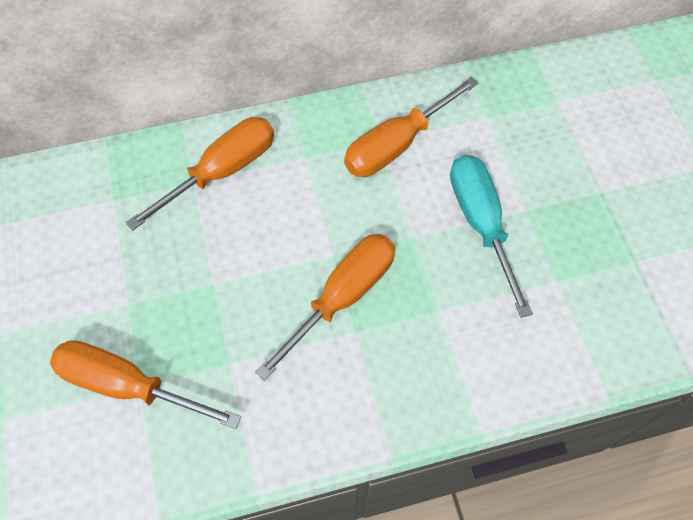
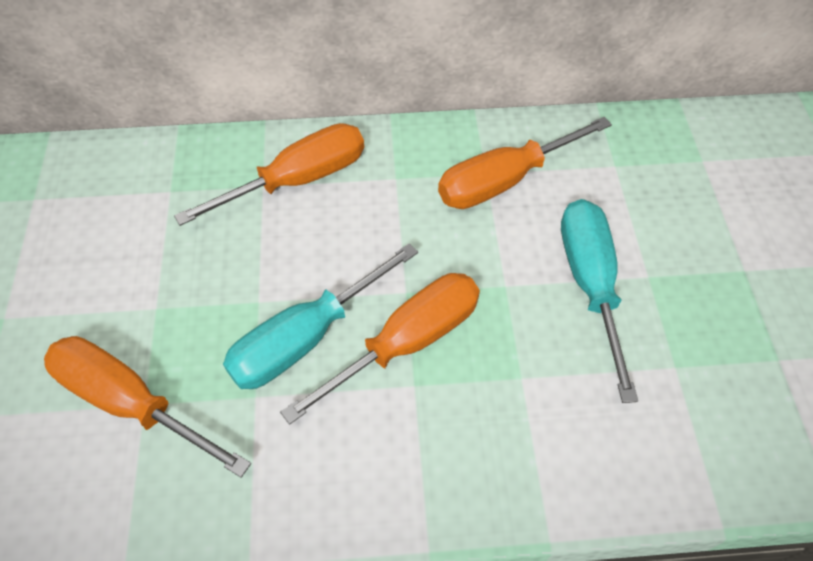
camera: 10 degrees right, 5 degrees down
none -> turquoise screwdriver [223,243,418,389]

